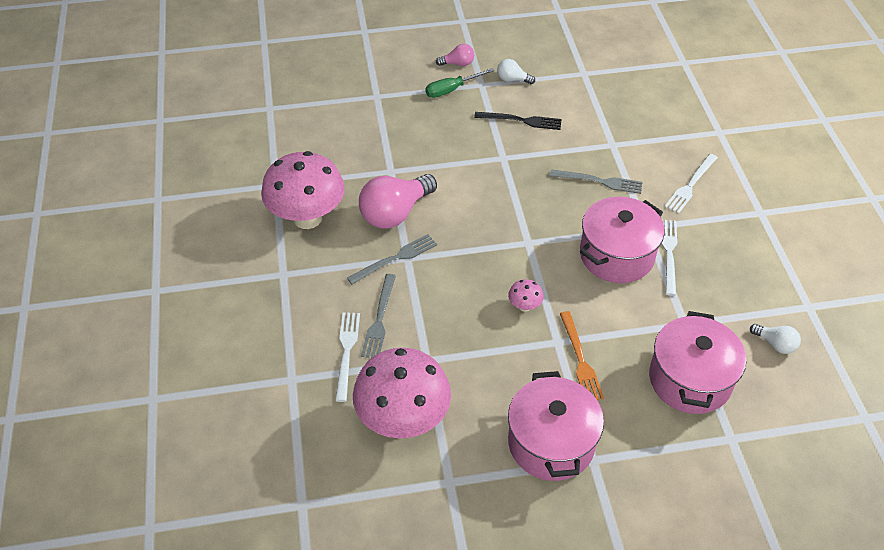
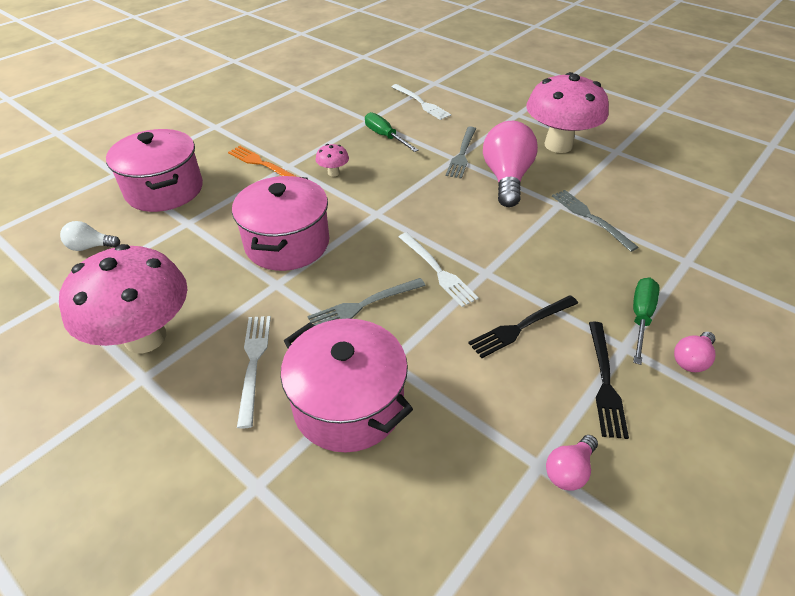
camera: 140 degrees right, 5 degrees down
pink mushroom [353,348,451,438] -> pink mushroom moved to [59,244,188,353]
grey fork [361,274,396,358] -> grey fork moved to [552,190,639,252]
white light bulb [497,59,535,84] -> black fork [589,322,629,439]
pink pot [508,371,604,481] -> pink pot moved to [281,318,413,453]
white fork [661,220,677,296] -> white fork moved to [399,232,479,307]
none -> green screwdriver [365,112,419,152]
none -> pink light bulb [546,435,598,491]

